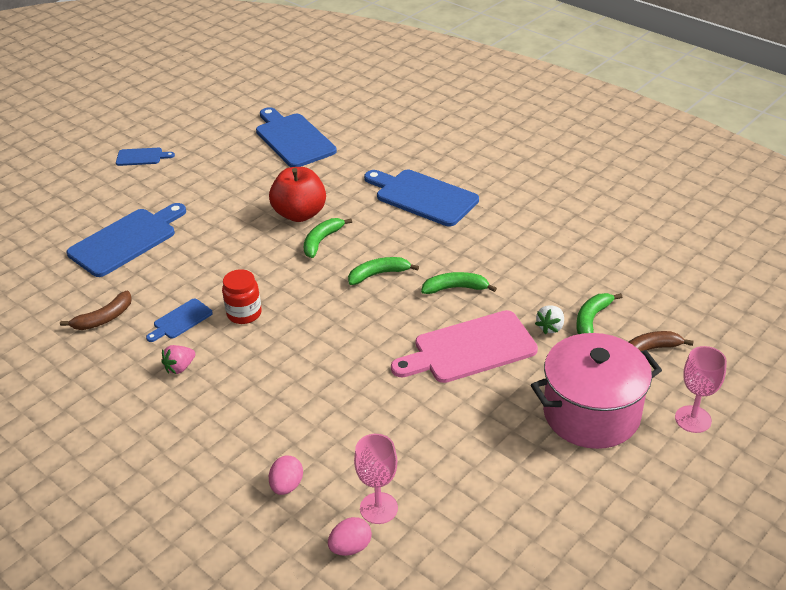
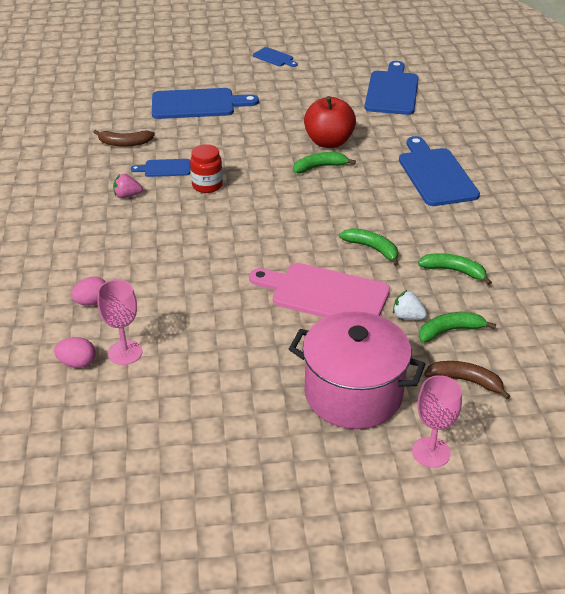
camera: 40 degrees right, 0 degrees up
green banana [348,257,419,285] -> green banana moved to [418,253,492,285]
white strawberry [535,305,564,334] -> white strawberry turned 45 degrees clockwise [393,290,427,320]

